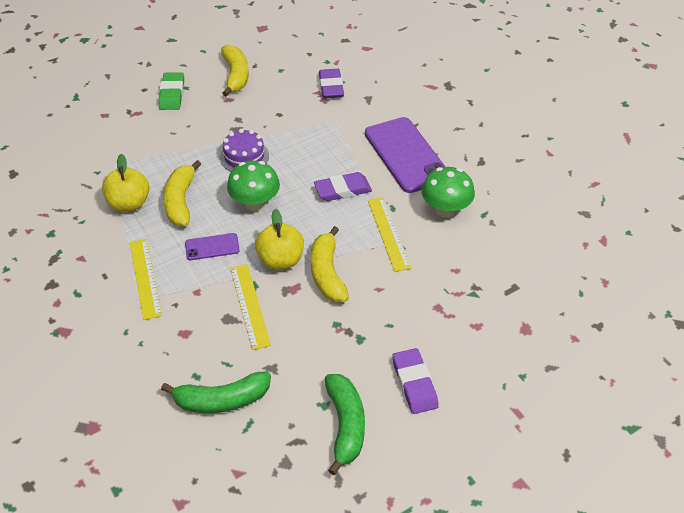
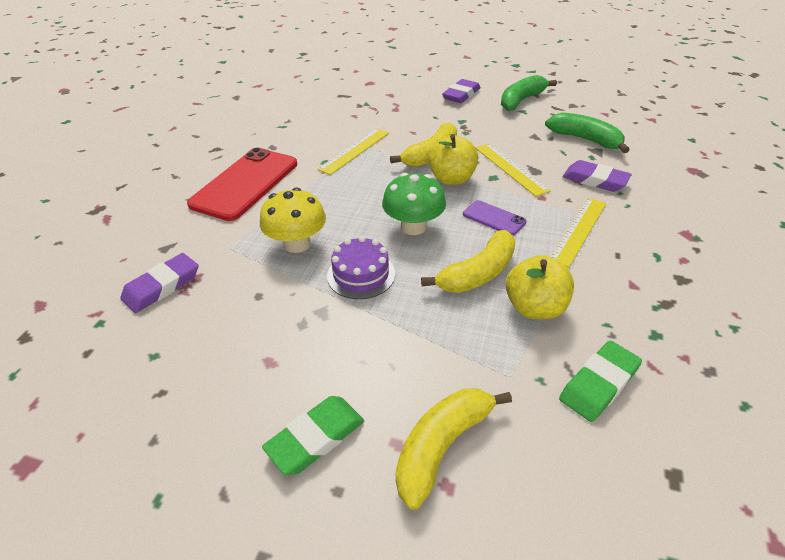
camera: 130 degrees left, 5 degrees down
yellow banana [221,45,249,96] -> yellow banana moved to [396,388,512,510]
yellow ruler [230,264,271,350] -> yellow ruler turned 60 degrees counterclockwise [475,143,551,196]
purple eraser [314,172,372,201] -> purple eraser moved to [563,160,632,192]
purple phone [365,117,446,193] -> red phone [187,148,297,221]
green mushroom [422,167,475,218] -> none
none -> yellow mushroom [260,188,326,253]
none -> green eraser [559,341,642,422]

